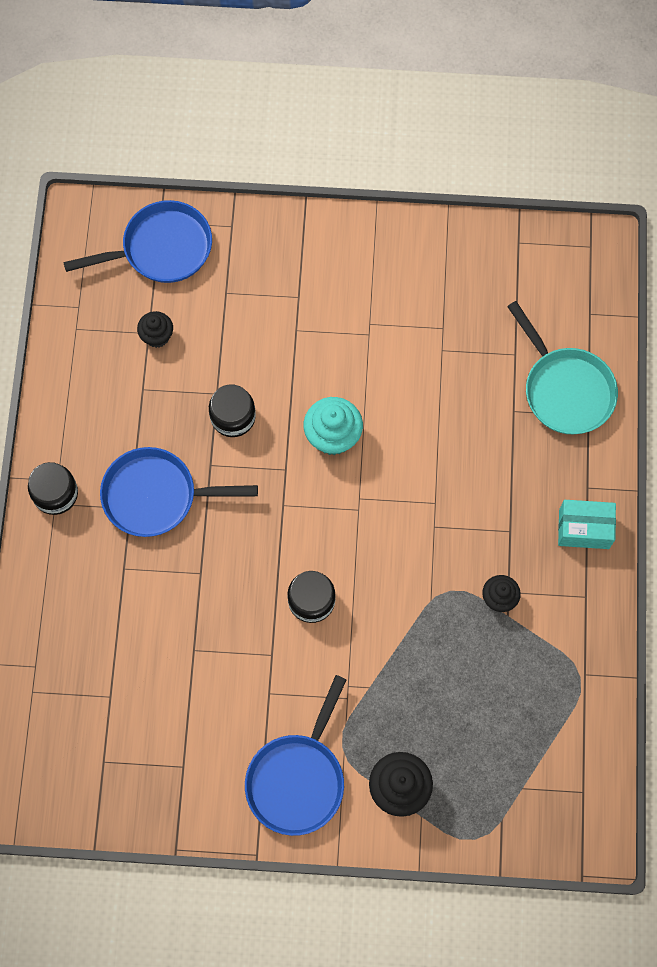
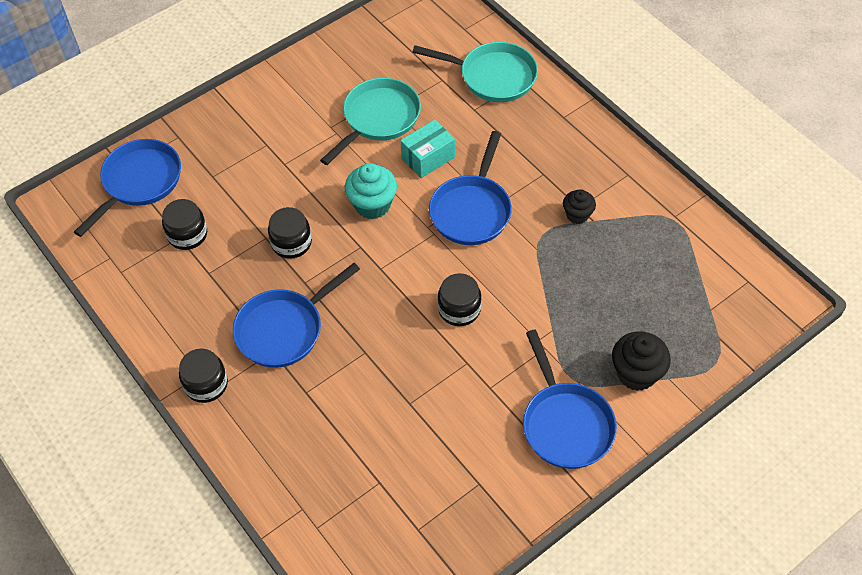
camera: 40 degrees left, 15 degrees down
black cupcake [137,311,173,348] -> black jar [162,199,207,250]
turquoise box [558,500,616,549] -> turquoise box moved to [400,120,455,178]
none -> turquoise pan [320,78,421,165]
none -> blue pan [429,131,512,245]

